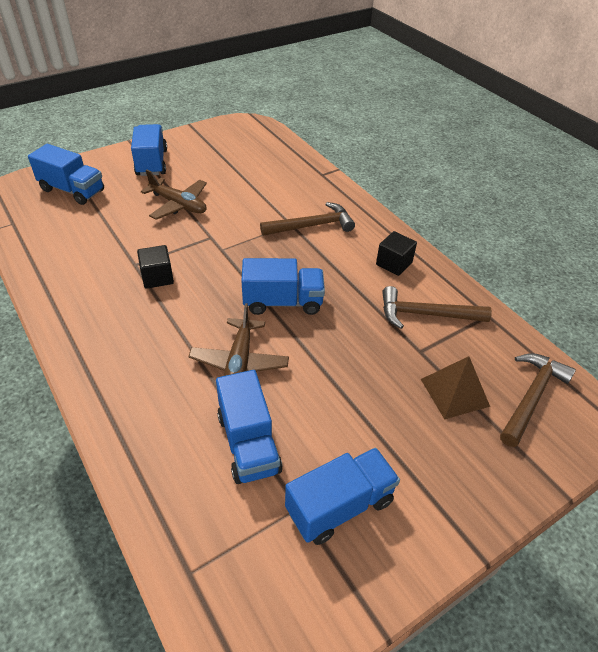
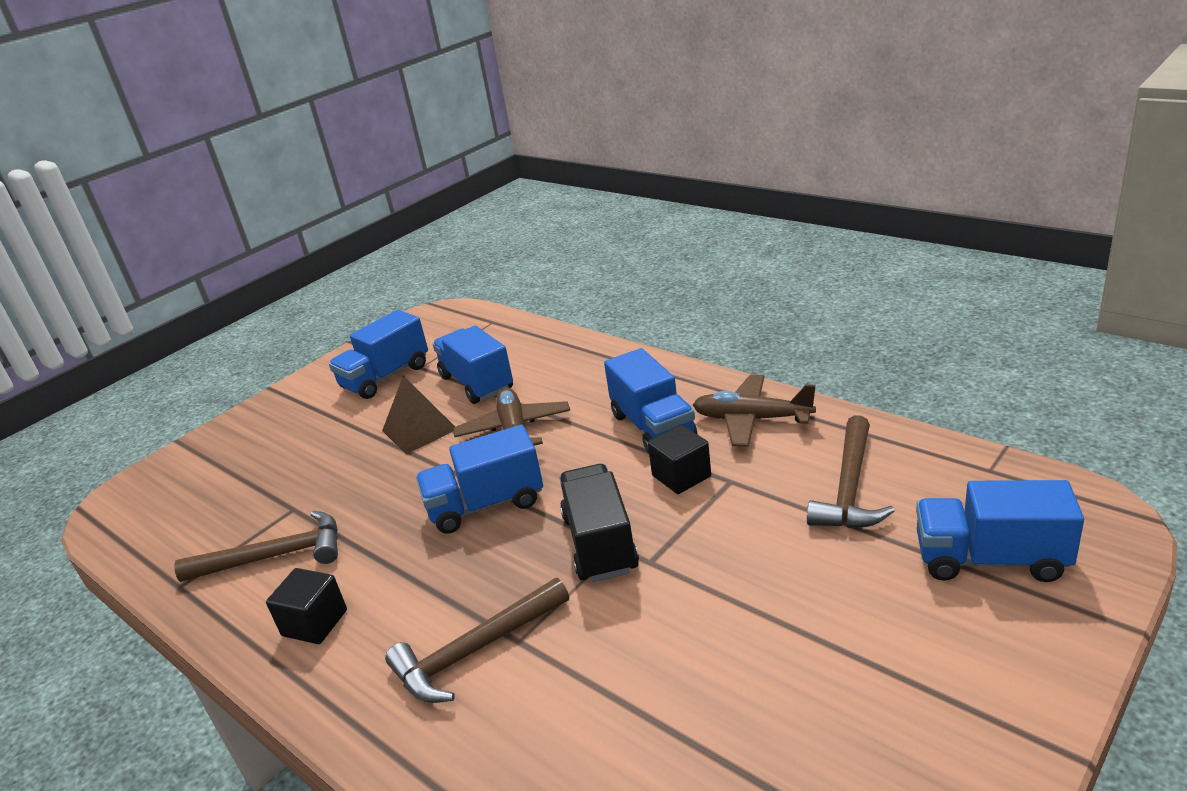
camera: 170 degrees right, 15 degrees down
blue truck [131,124,167,176] -> blue truck moved to [604,348,697,453]
brown plane [141,170,207,220] -> brown plane moved to [693,375,816,447]
brown pyramid [421,356,490,420] -> brown pyramid moved to [382,375,455,454]
brown hammer [500,353,576,447] -> brown hammer moved to [807,415,895,528]
none -> black truck [559,464,639,582]

